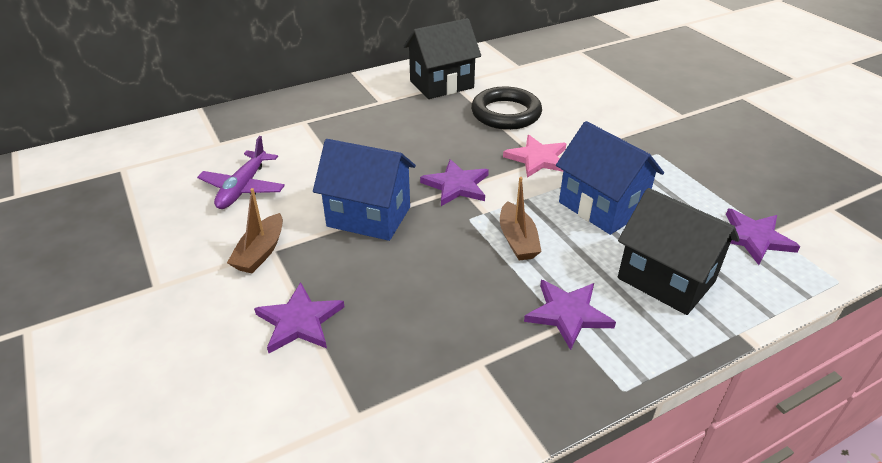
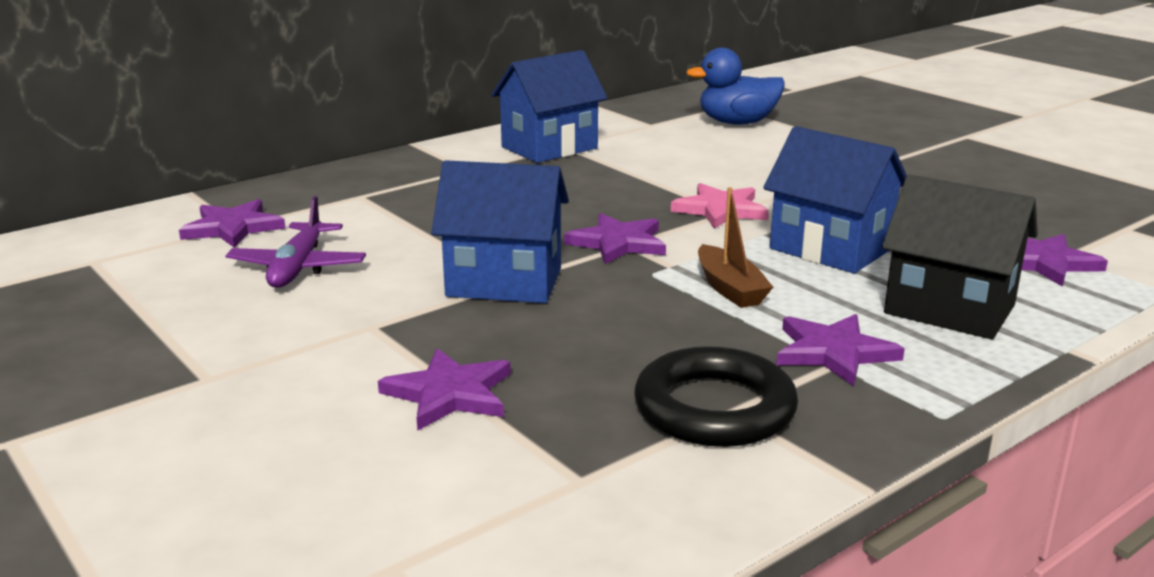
camera: 10 degrees left, 15 degrees down
brown boat [227,188,283,273] -> none
black house [404,18,481,99] -> blue house [491,50,607,163]
black ring [471,86,542,130] -> black ring moved to [634,346,798,447]
none -> purple star [179,199,286,248]
none -> blue duck [686,48,785,125]

